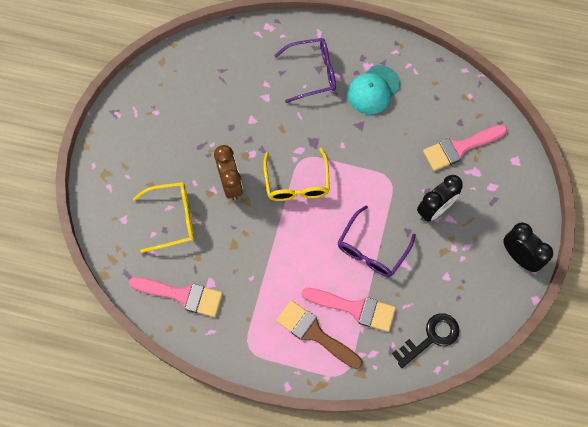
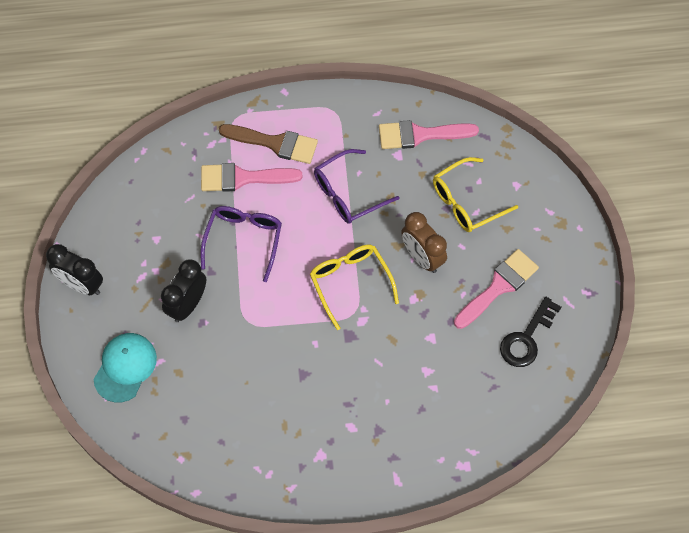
camera: 160 degrees right, 5 degrees down
purple glasses [274,38,336,103] -> purple glasses moved to [314,149,400,224]
turquoise cap [347,65,400,115] -> turquoise cap moved to [93,333,157,402]
black key [392,313,459,368] -> black key moved to [500,297,561,367]
pink brush [423,125,507,171] -> pink brush moved to [454,249,539,329]

